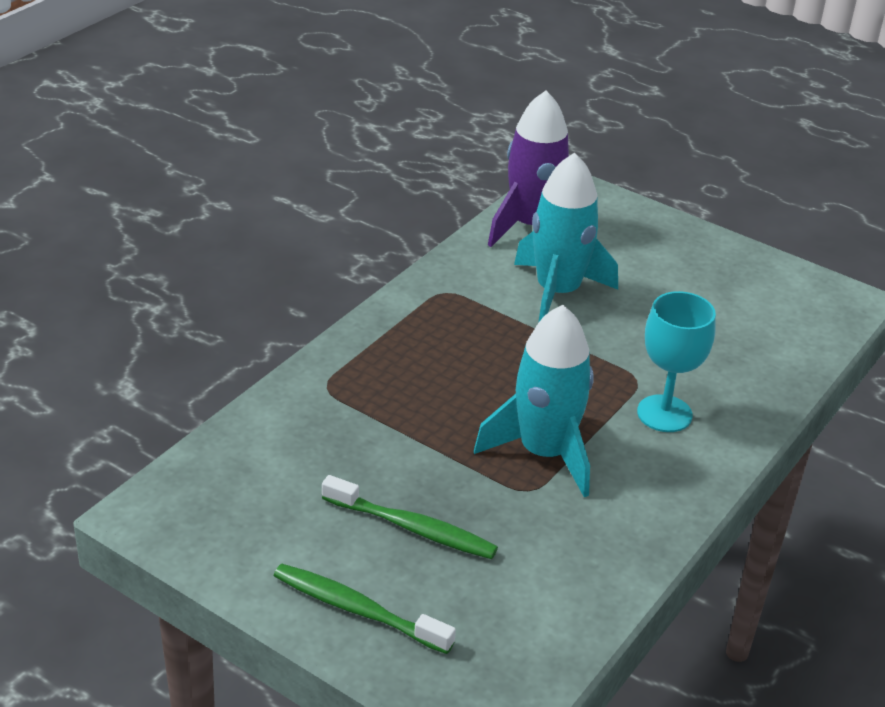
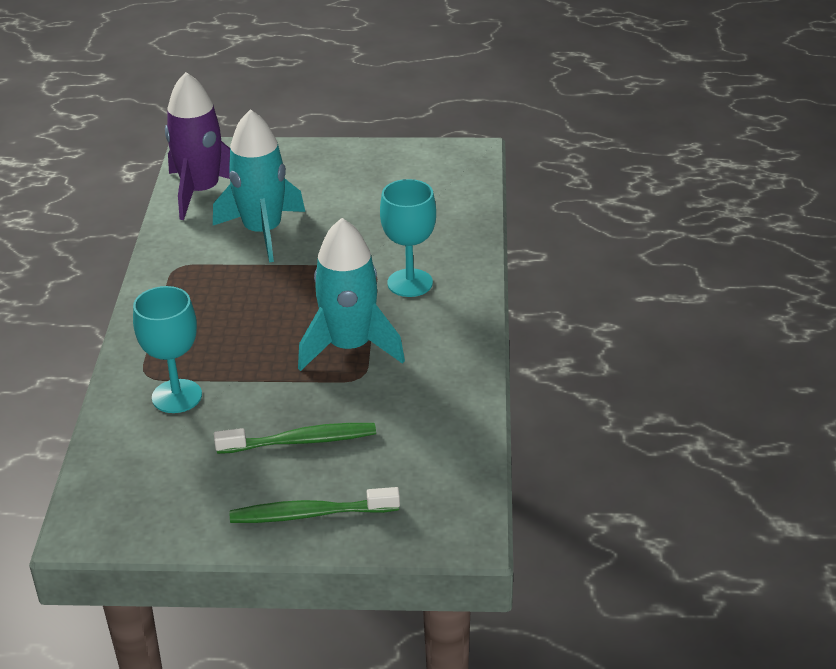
camera: 30 degrees left, 0 degrees up
none -> turquoise goblet [133,286,202,413]

